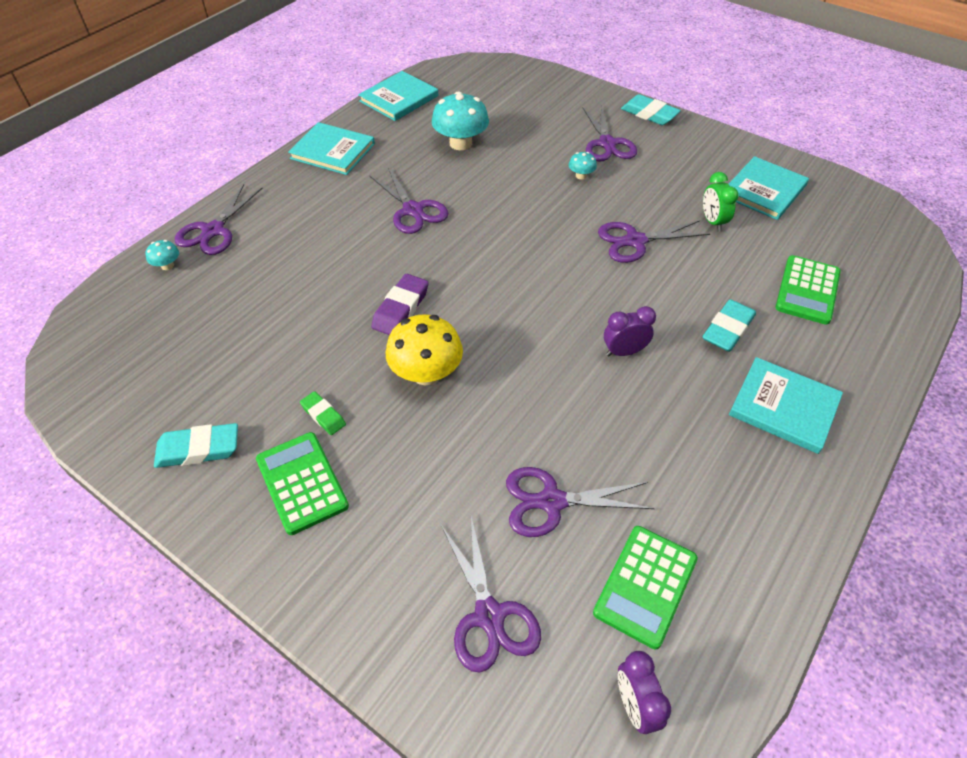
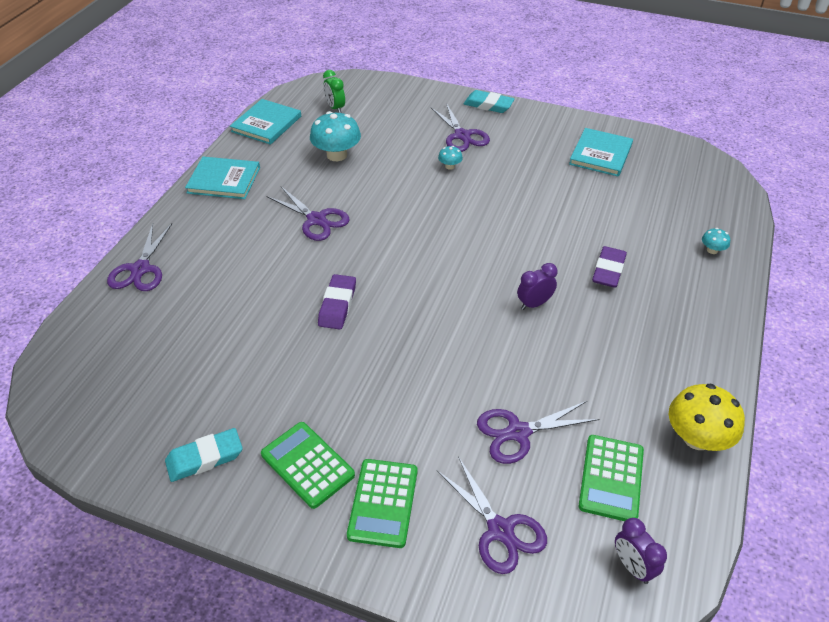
camera: 15 degrees left, 5 degrees down
turquoise mushroom [146,240,179,270] -> turquoise mushroom moved to [702,228,730,254]
green eraser [300,391,346,435] -> none
yellow mushroom [386,314,463,385] -> yellow mushroom moved to [669,384,745,451]
purple scissors [598,220,710,263] -> none
turquoise eraser [702,299,756,352] -> purple eraser [592,246,627,288]
green clock [703,172,739,232] -> green clock moved to [323,70,345,113]
turquoise book [729,357,843,454] -> none
green calculator [775,255,841,325] -> green calculator moved to [347,459,417,548]

